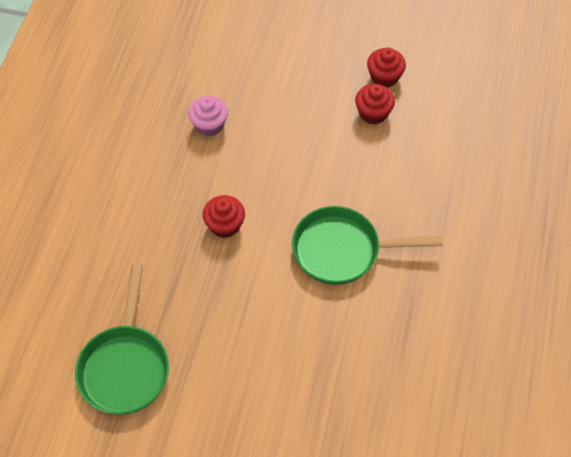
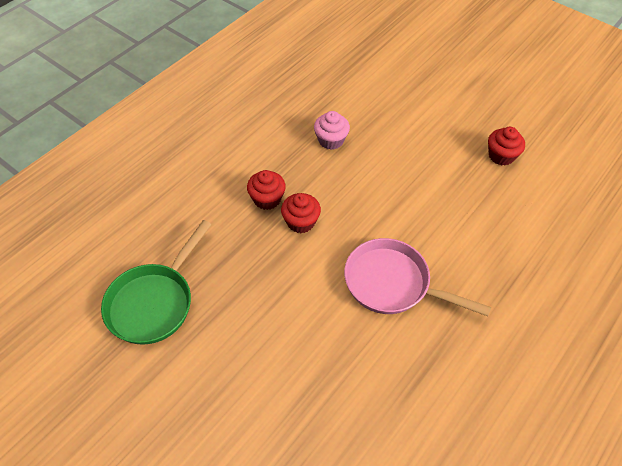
camera: 25 degrees right, 5 degrees down
green pan [292,206,443,285] -> pink pan [344,238,491,316]
red cupcake [355,84,395,125] -> red cupcake moved to [247,170,286,210]

